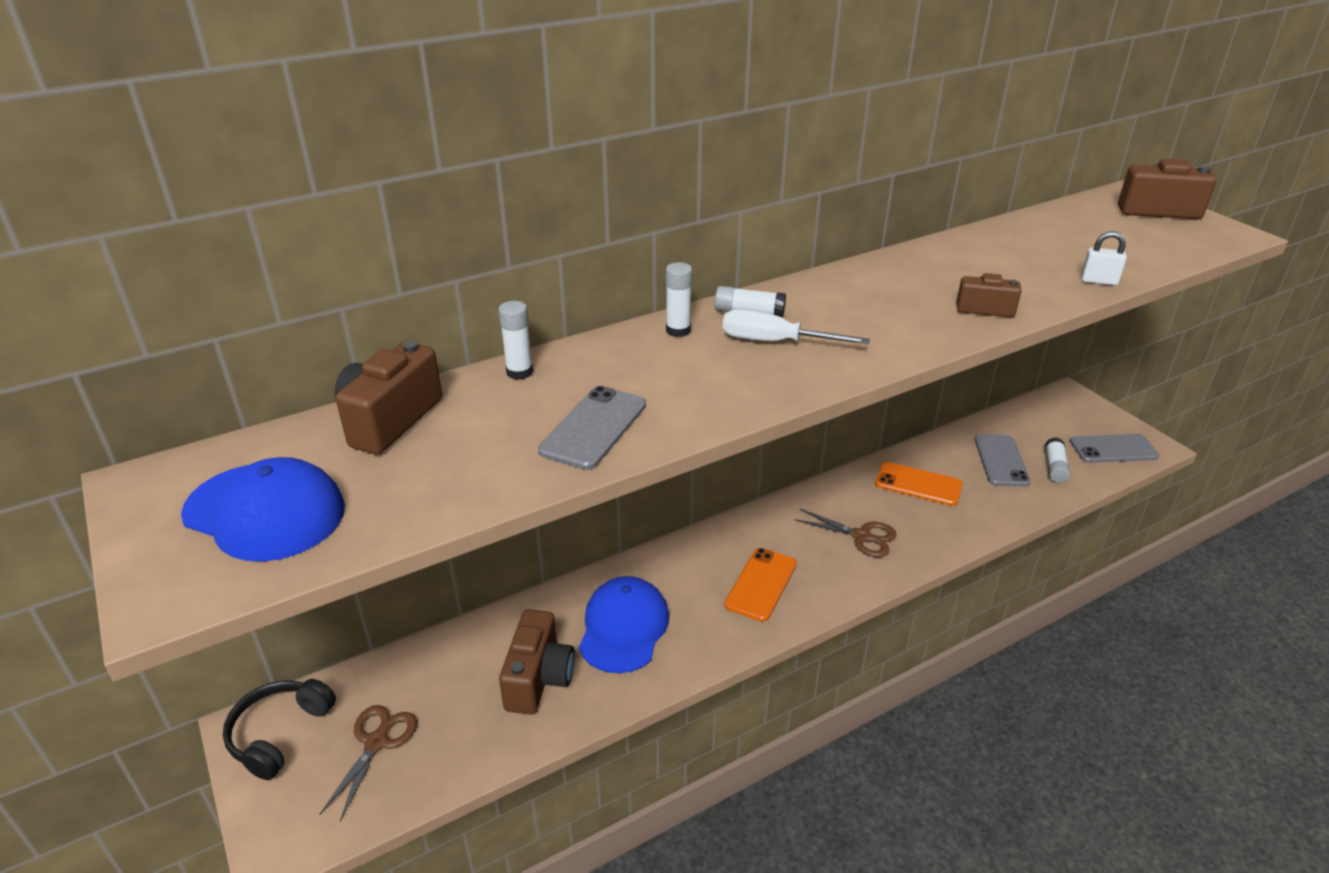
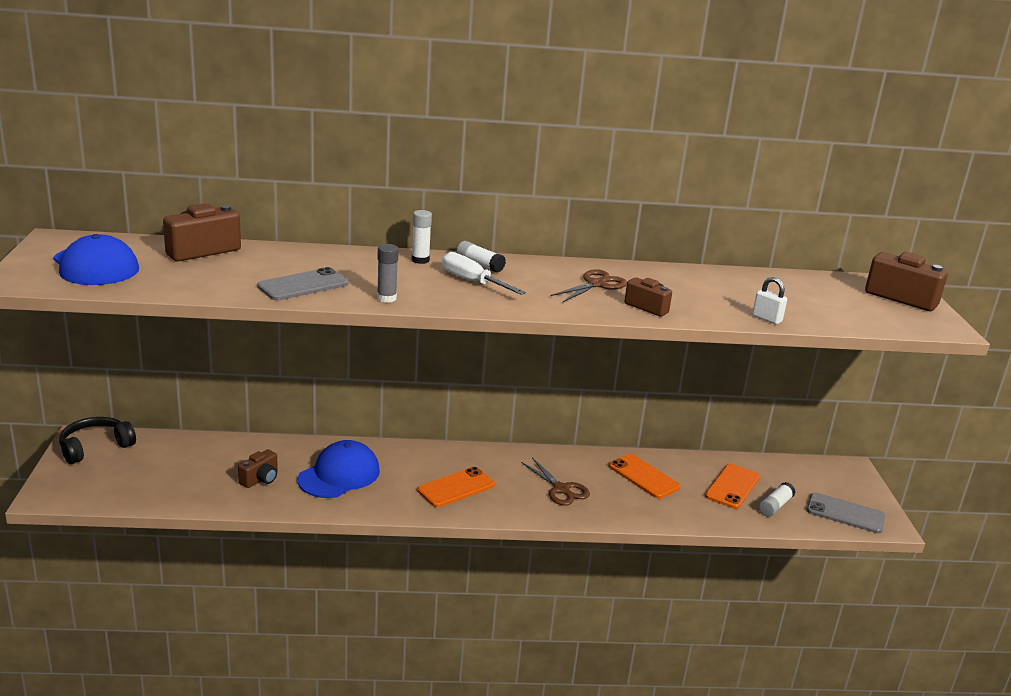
camera: 25 degrees right, 10 degrees down
brown scissors [319,705,417,821] -> brown scissors moved to [551,269,627,302]
white glue stick [498,301,533,380] -> none
brown camera [499,609,575,715] -> brown camera [238,449,278,488], size x0.61
grey phone [975,434,1030,487] -> orange phone [705,464,760,509]
none -> grey glue stick [377,244,399,303]

